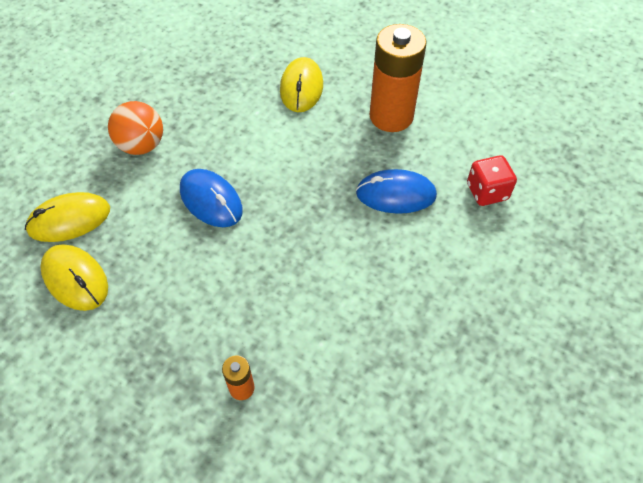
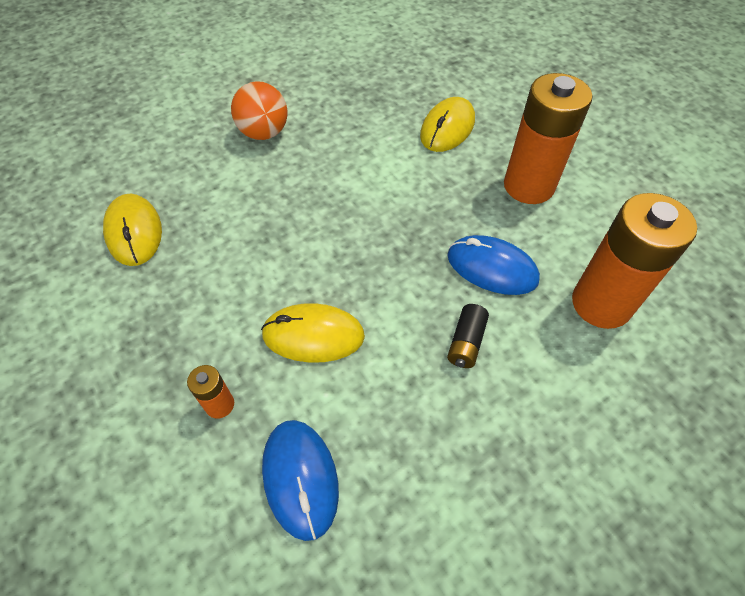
camera: 25 degrees right, 0 degrees up
yellow mouse [25,192,110,242] -> yellow mouse moved to [261,303,365,363]
blue mouse [180,169,243,227] -> blue mouse moved to [262,420,339,541]
red dice [467,155,517,206] -> orange battery [572,193,697,329]
none -> black battery [447,304,489,368]

